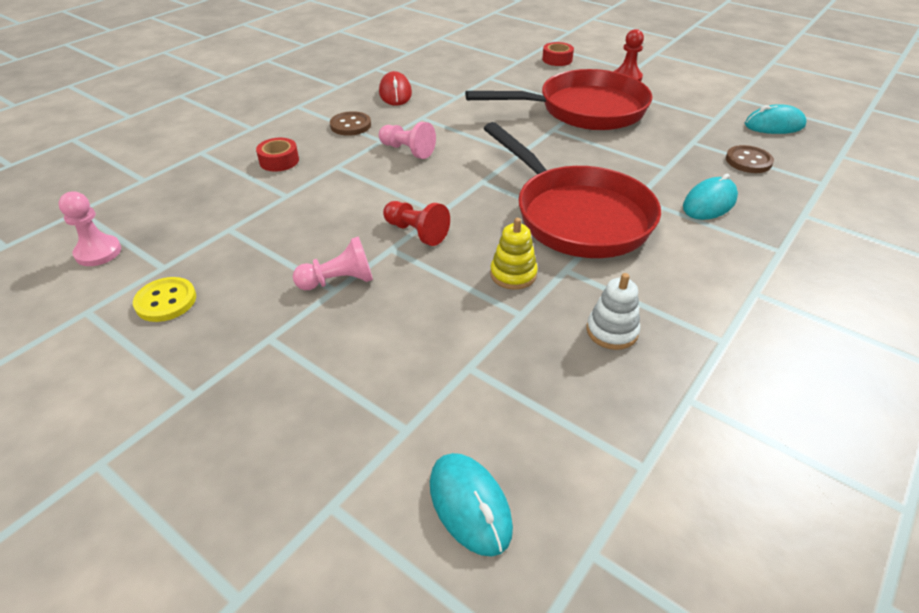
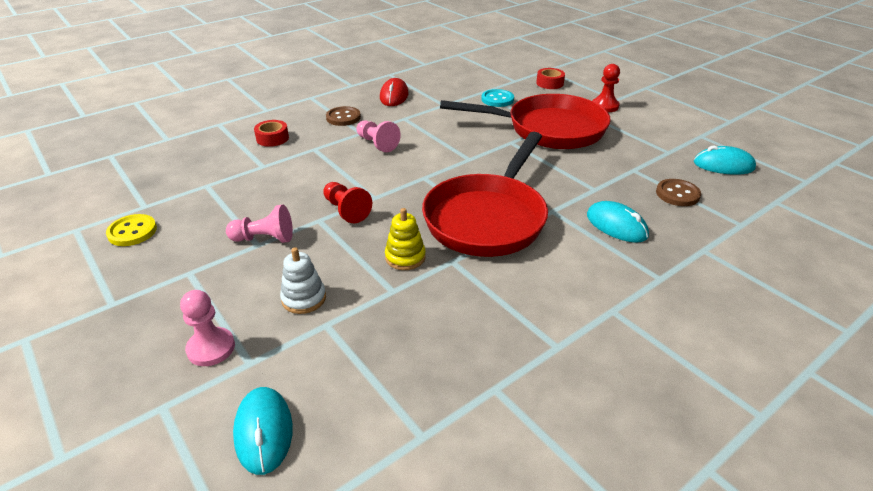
camera: 15 degrees right, 5 degrees down
pink pawn [58,192,121,266] -> pink pawn moved to [180,290,235,366]
red pan [483,122,661,258] -> red pan turned 45 degrees clockwise [422,132,548,257]
white stacking toy [587,273,640,350] -> white stacking toy moved to [280,248,326,314]
turquoise mouse [683,174,738,220] -> turquoise mouse turned 75 degrees clockwise [587,201,649,243]
none -> turquoise button [481,89,514,107]

